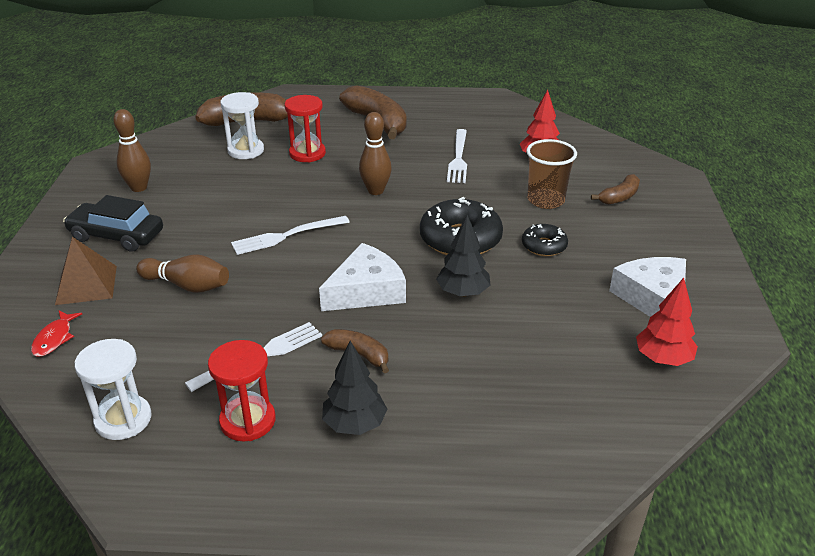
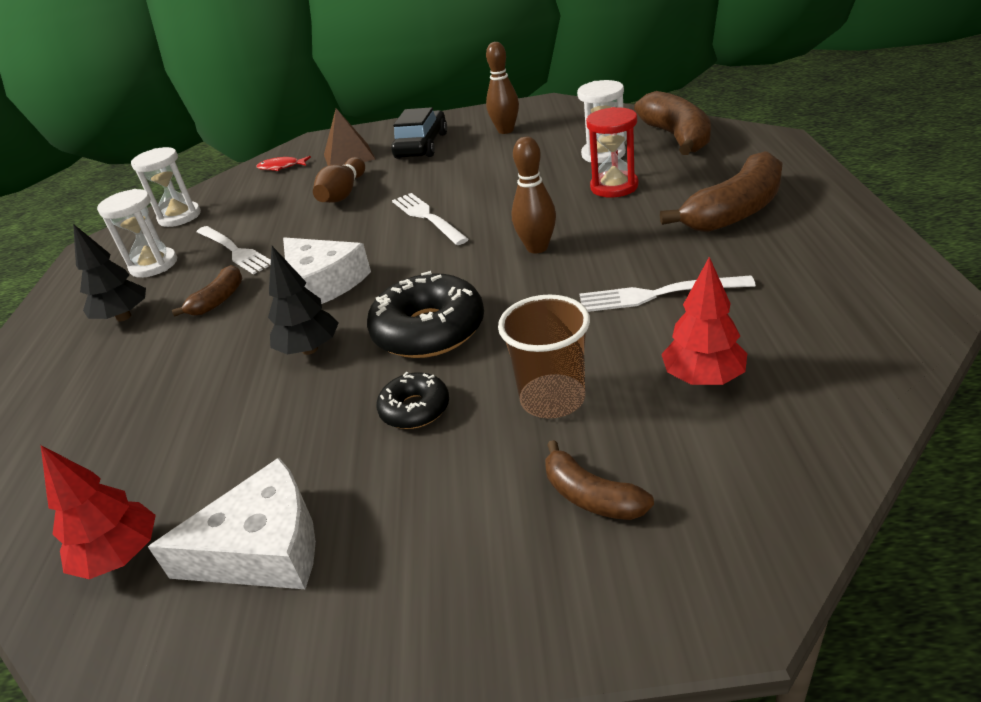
camera: 90 degrees right, 0 degrees up
red hourglass [208,340,276,441] -> white hourglass [97,189,177,278]

